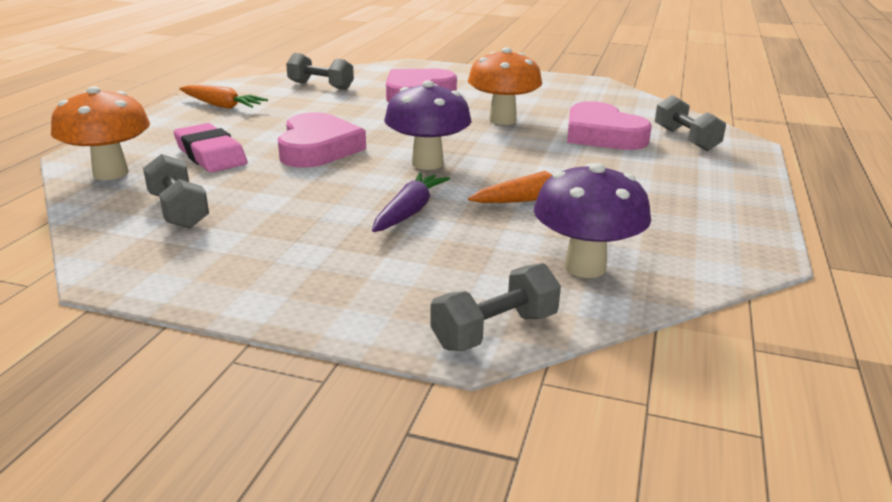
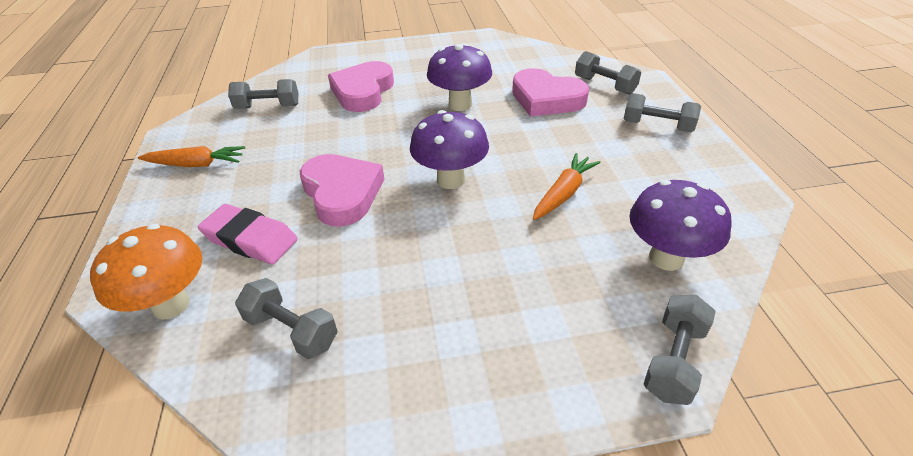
camera: 25 degrees left, 15 degrees up
purple carrot [372,172,450,232] -> none
orange mushroom [468,47,542,125] -> purple mushroom [427,43,492,111]
none -> grey dumbbell [624,93,701,132]

